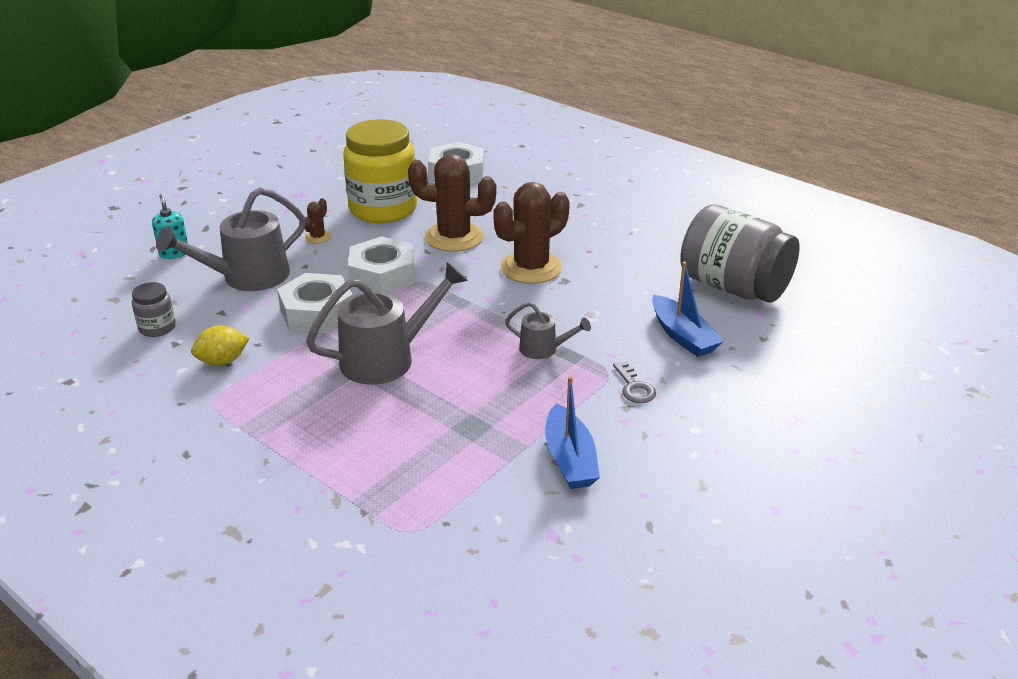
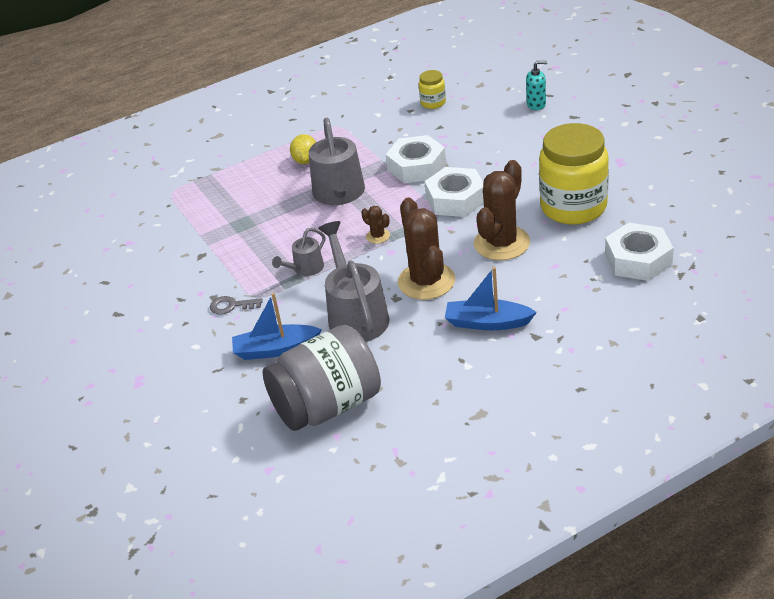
camera: 115 degrees right, 5 degrees up
grey jar [132,282,176,337] -> yellow jar [419,70,446,109]
grey watering can [156,187,306,291] -> grey watering can moved to [318,221,389,342]
yellow lemon [191,325,249,366] -> yellow lemon moved to [290,134,316,164]
brown cactus [305,198,331,244] -> brown cactus moved to [361,206,390,244]
blue boat [545,376,600,489] -> blue boat moved to [445,267,537,330]

